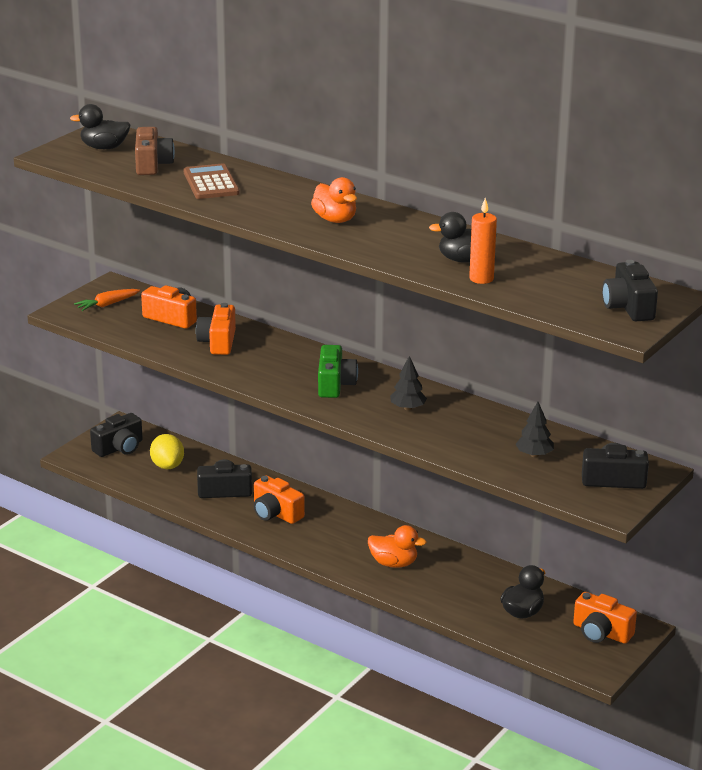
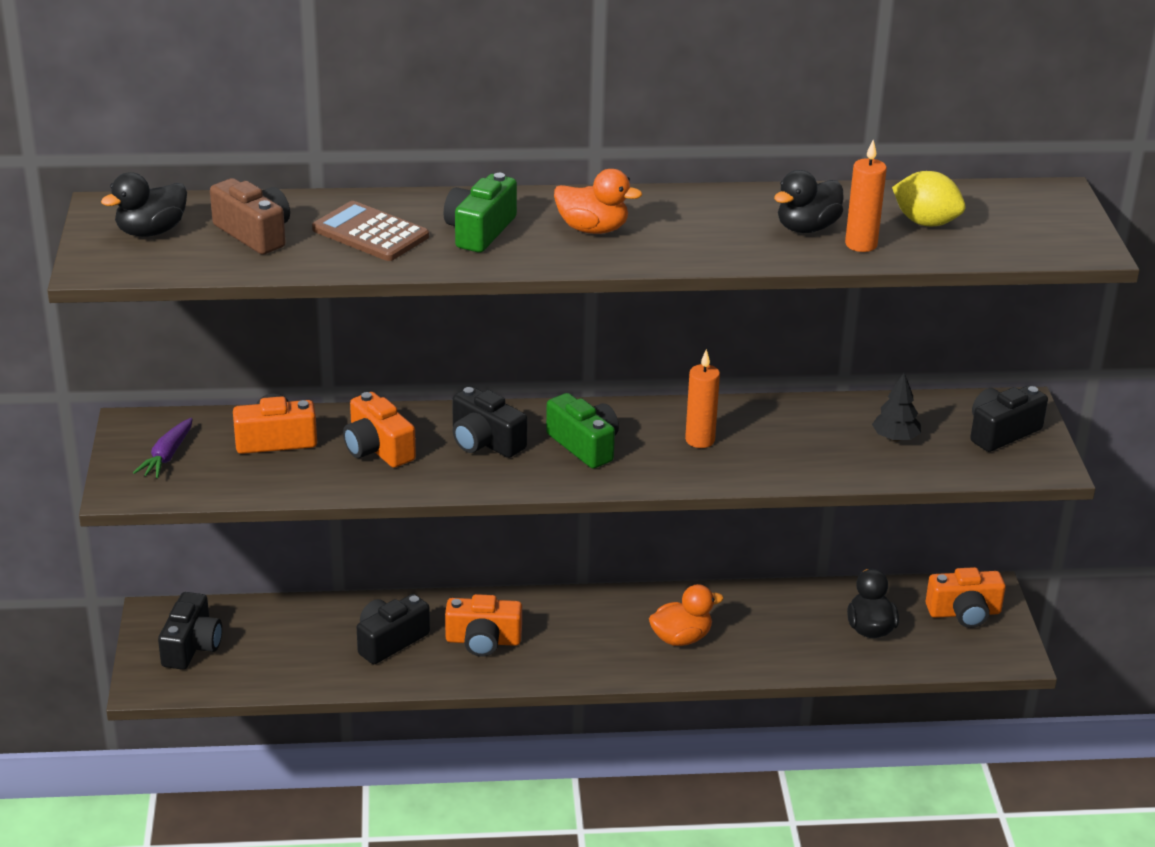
camera: 40 degrees left, 5 degrees up
orange carrot [74,289,140,311] -> purple carrot [133,418,192,478]
yellow lemon [150,434,184,469] -> yellow lemon moved to [892,171,965,226]
black tree [390,356,427,410] -> orange candle [685,349,720,448]
black camera [602,260,658,321] -> black camera moved to [452,386,527,458]
none -> green camera [444,173,517,253]

